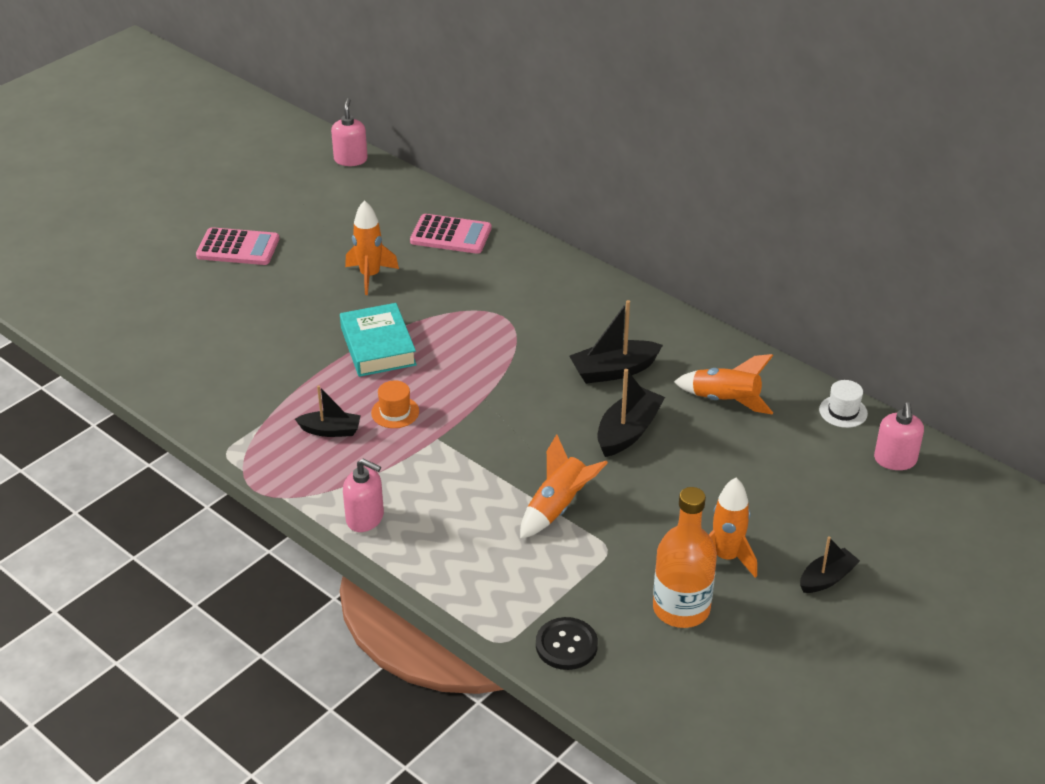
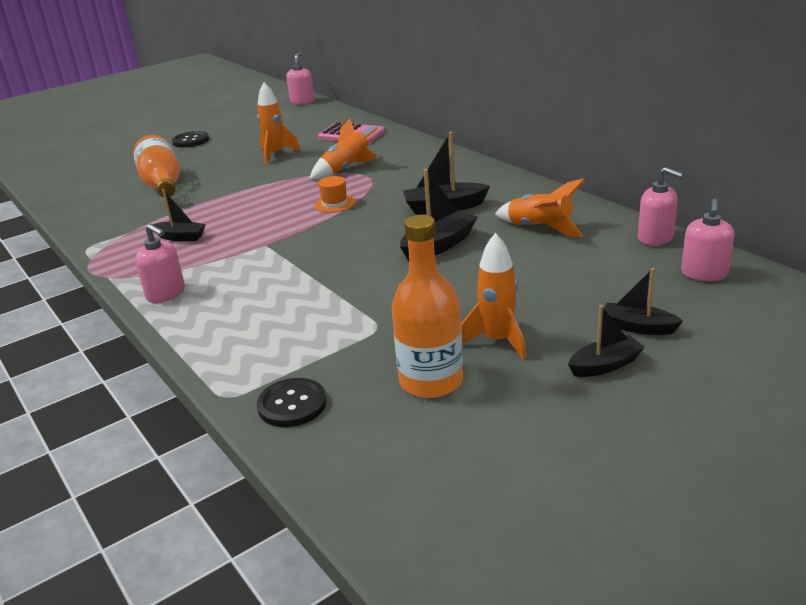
camera: 15 degrees right, 10 degrees down
pink calculator [196,227,279,265] -> black button [172,131,209,148]
turquoise book [340,303,417,377] -> none
orange hat [371,380,419,428] -> orange hat moved to [315,176,355,213]
orange rocket [520,435,608,539] -> orange rocket moved to [309,119,378,180]
white hat [819,380,868,428] -> pink soap dispenser [638,167,683,246]
none -> orange bottle [133,135,180,198]
none -> black boat [602,268,683,335]

